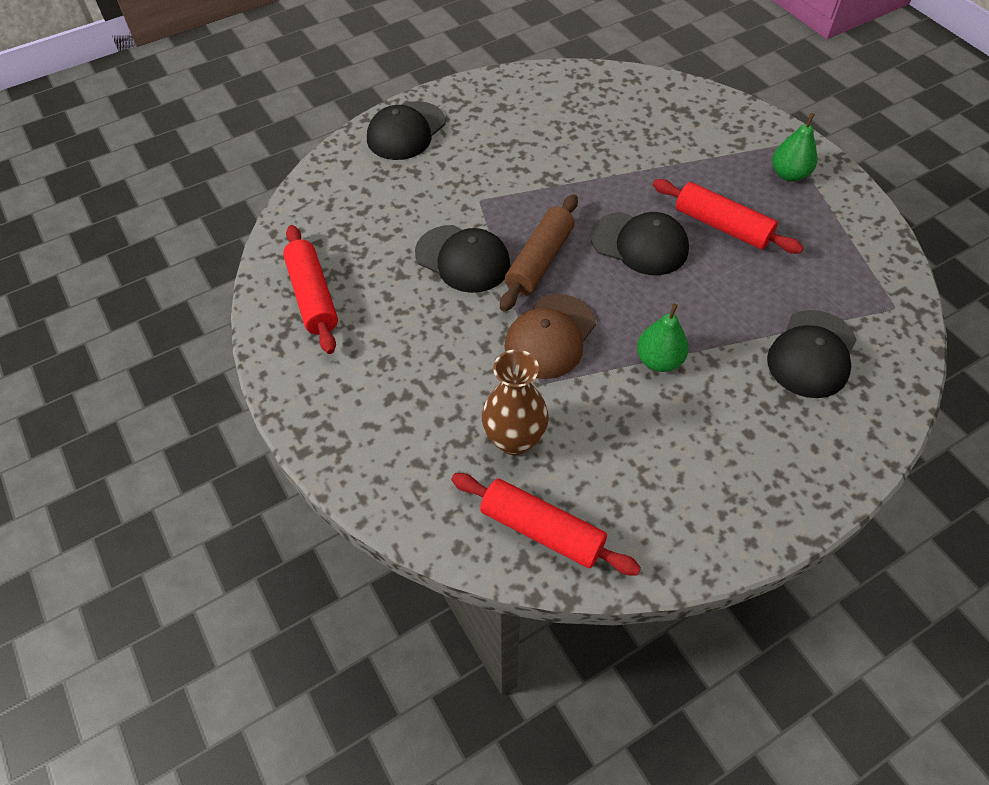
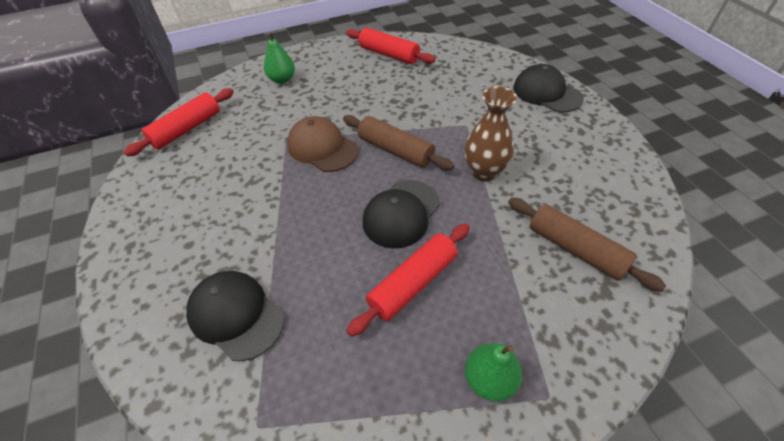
camera: 100 degrees right, 5 degrees down
red rolling pin [283,225,338,354] -> red rolling pin turned 45 degrees clockwise [346,28,435,64]
black cap [415,225,510,293] -> none
brown vase [482,349,549,455] -> brown vase moved to [465,86,517,182]
green pear [637,304,689,372] -> green pear moved to [264,31,295,84]
none -> brown rolling pin [508,198,666,292]

